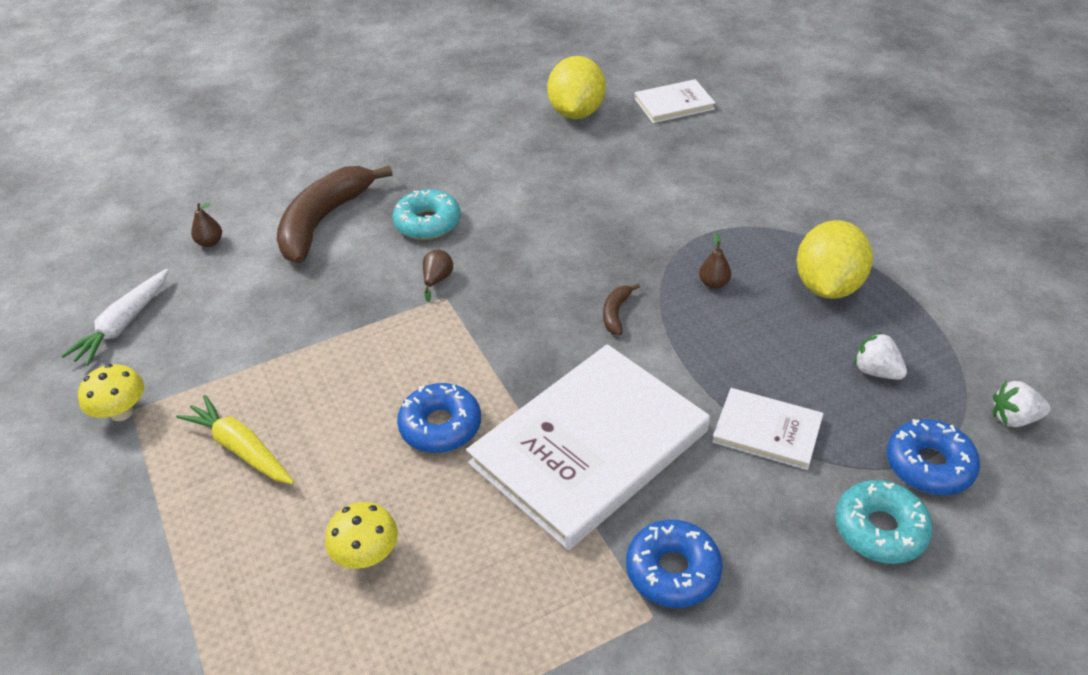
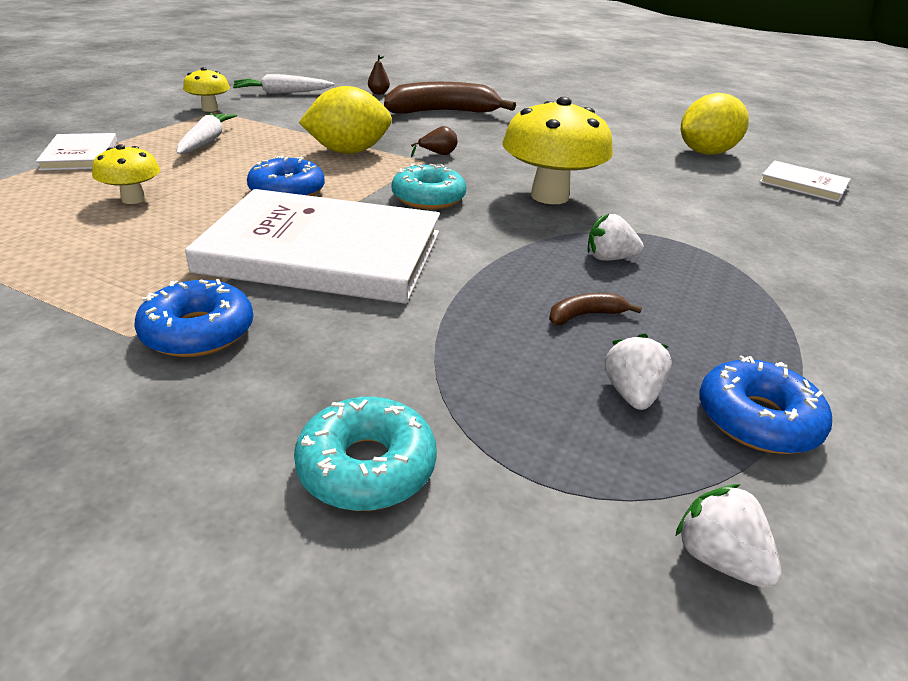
camera: 50 degrees right, 10 degrees down
yellow carrot [176,395,294,484] -> white carrot [177,113,237,154]
turquoise donut [393,189,461,240] -> turquoise donut moved to [392,164,466,210]
brown banana [603,283,640,335] -> brown banana moved to [549,293,642,325]
brown pear [699,233,731,289] -> white strawberry [588,214,644,261]
white book [712,388,824,470] -> white book moved to [36,133,118,171]
yellow lemon [797,220,873,299] -> yellow lemon moved to [299,86,392,154]
blue donut [887,419,980,495] -> blue donut moved to [699,355,832,454]
none -> yellow mushroom [502,97,613,204]

